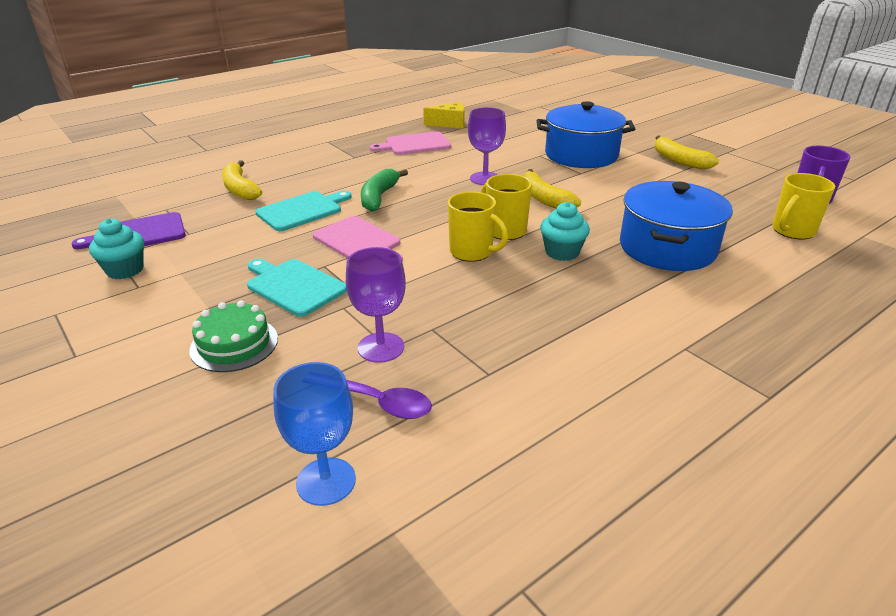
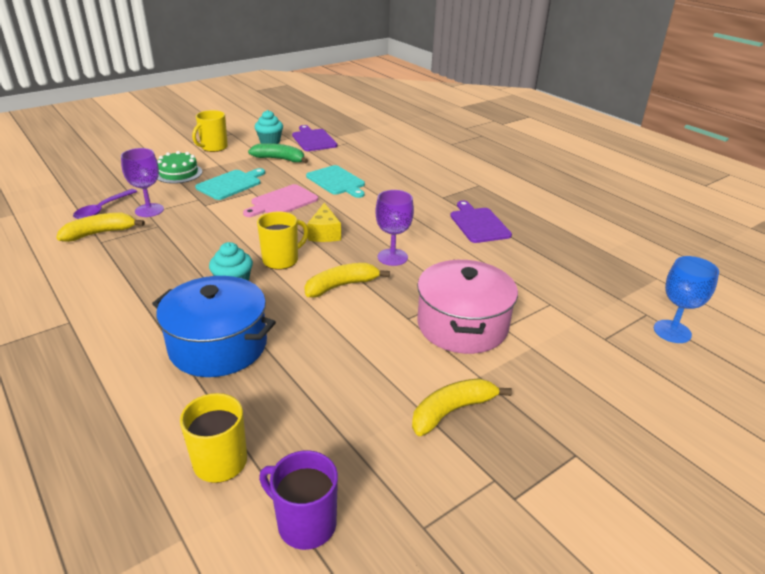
camera: 90 degrees right, 0 degrees up
yellow banana [222,160,262,200] -> yellow banana moved to [56,213,145,242]
blue goblet [273,362,356,506] -> blue goblet moved to [654,256,719,343]
green banana [361,169,408,212] -> green banana moved to [248,143,308,164]
pink cutting board [370,131,451,155] -> purple cutting board [450,201,512,243]
yellow cheese [423,102,465,129] -> yellow cheese moved to [307,203,341,242]
yellow mug [448,192,508,262] -> yellow mug moved to [192,110,228,152]
blue pot [536,101,635,168] -> pink pot [417,260,518,354]

